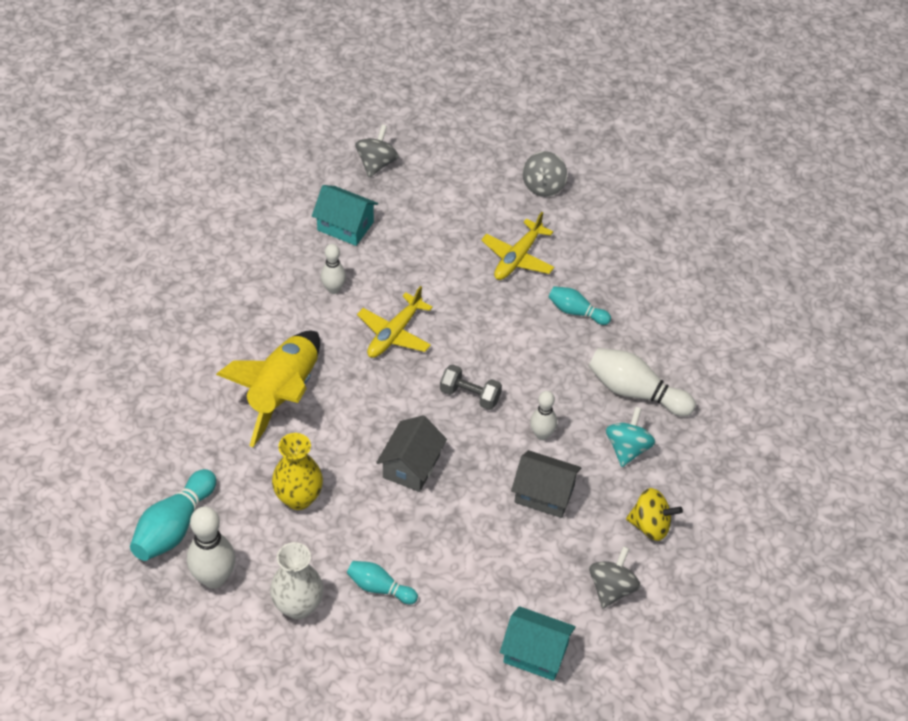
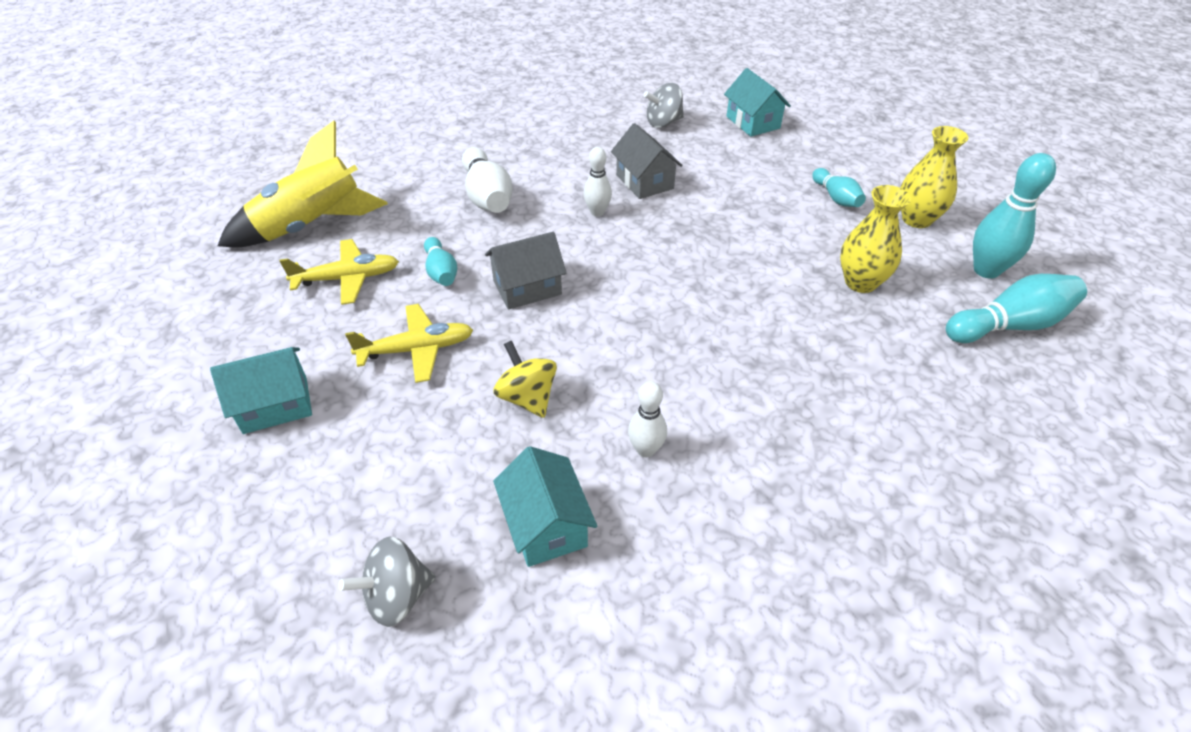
camera: 135 degrees left, 5 degrees down
white bowling pin [187,507,235,589] -> turquoise bowling pin [973,153,1056,279]
yellow rocket [216,331,320,447] -> yellow rocket moved to [218,120,388,247]
white vase [270,542,323,619] -> yellow vase [900,126,968,228]
yellow plane [357,286,433,358] -> yellow plane moved to [279,239,399,305]
grey house [376,415,447,492] -> grey house moved to [485,232,566,310]
grey dumbbell [440,364,502,410] -> none
grey spinning top [523,151,567,197] -> turquoise house [210,347,312,434]
turquoise spinning top [606,407,655,467] -> none
yellow spinning top [626,488,683,541] -> yellow spinning top moved to [493,341,557,418]

